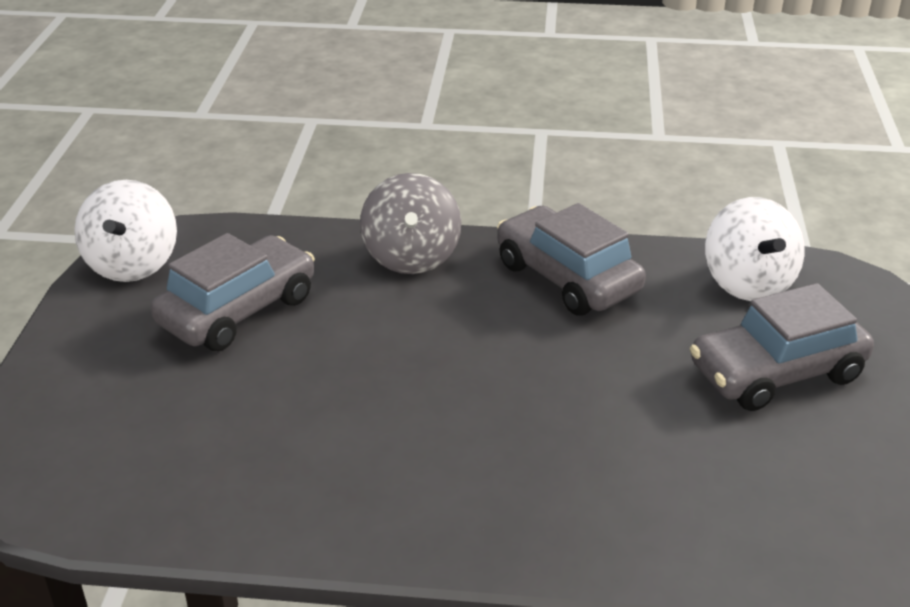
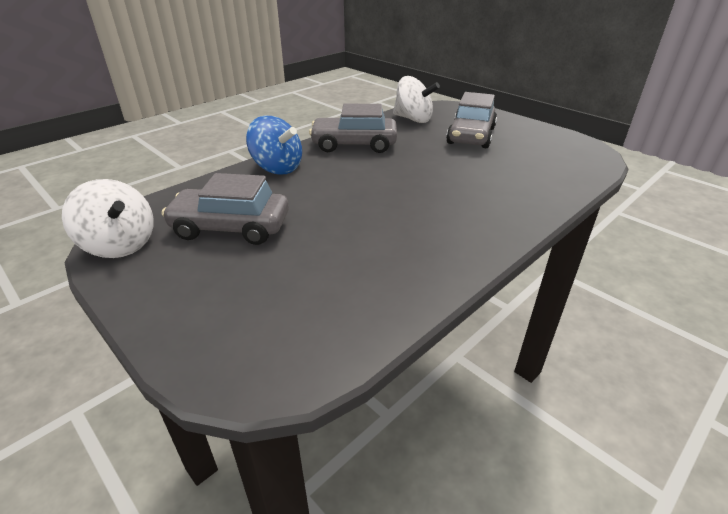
camera: 50 degrees left, 0 degrees up
grey car [151,233,315,351] -> grey car turned 75 degrees counterclockwise [161,173,289,245]
grey spinning top [360,173,461,274] -> blue spinning top [246,116,302,175]

